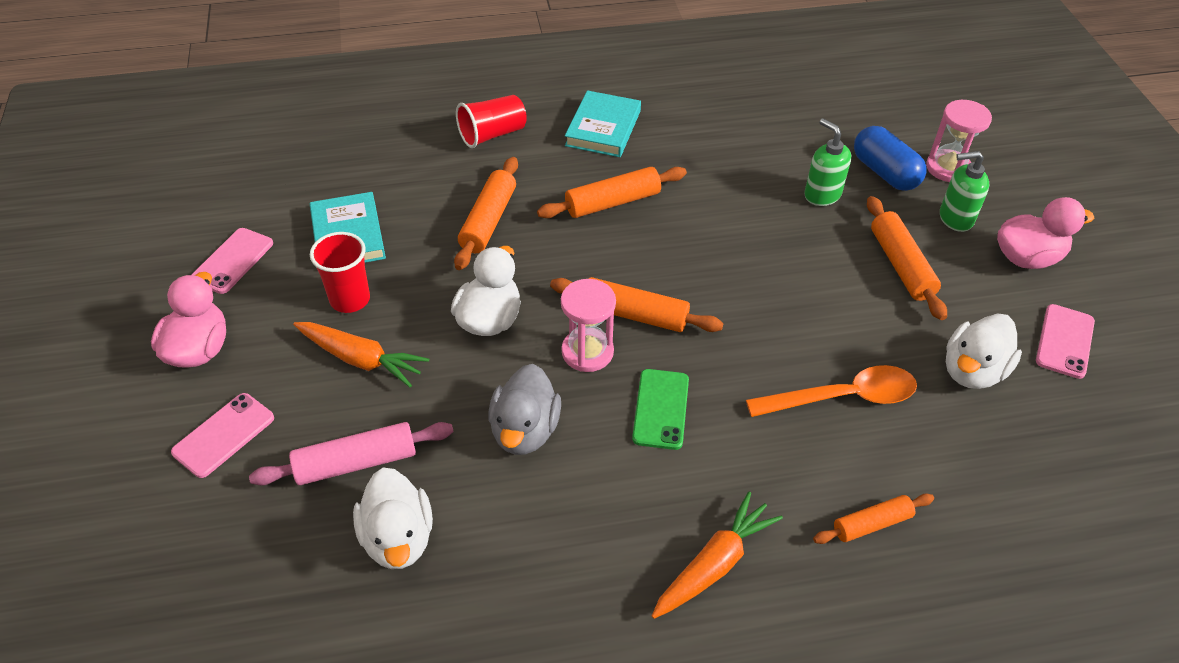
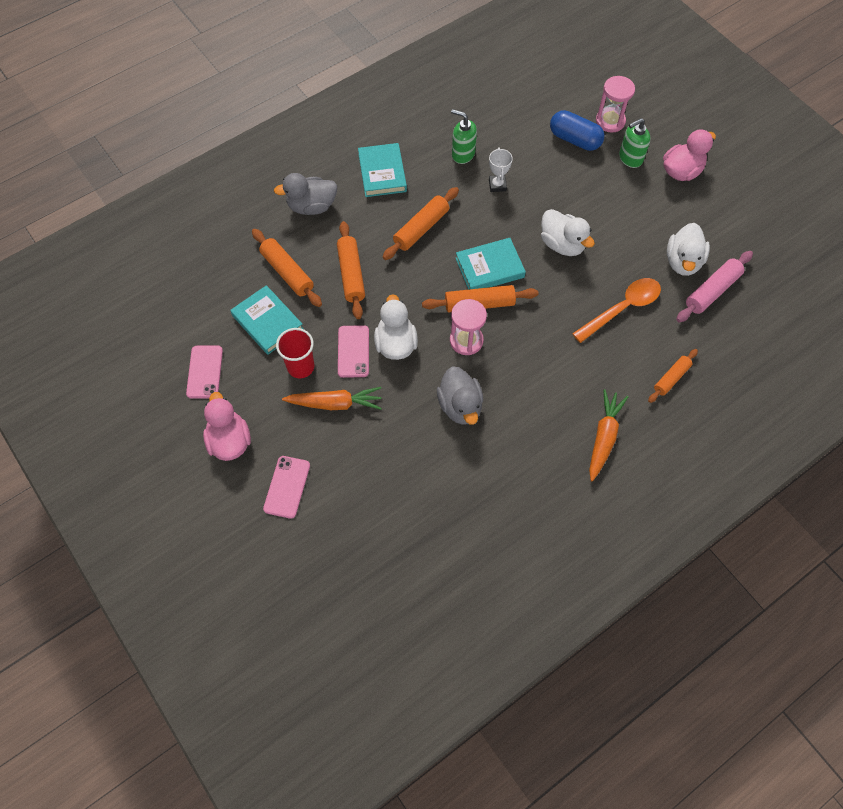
camera: 25 degrees left, 15 degrees up
pink rolling pin [249,422,454,486] -> pink rolling pin moved to [676,251,753,322]
white duck [353,467,433,569] -> white duck moved to [541,209,595,256]
red cup [456,95,527,148] -> grey duck [274,173,337,215]
green phone [632,369,689,450] -> none
green soap dispenser [804,119,851,206] -> green soap dispenser moved to [451,109,477,164]
orange rolling pin [867,196,947,320] -> orange rolling pin moved to [252,229,322,307]
pink phone [1036,304,1095,379] -> pink phone moved to [338,325,369,378]
none -> turquoise book [456,238,526,290]
none -> white trophy [489,148,513,192]

